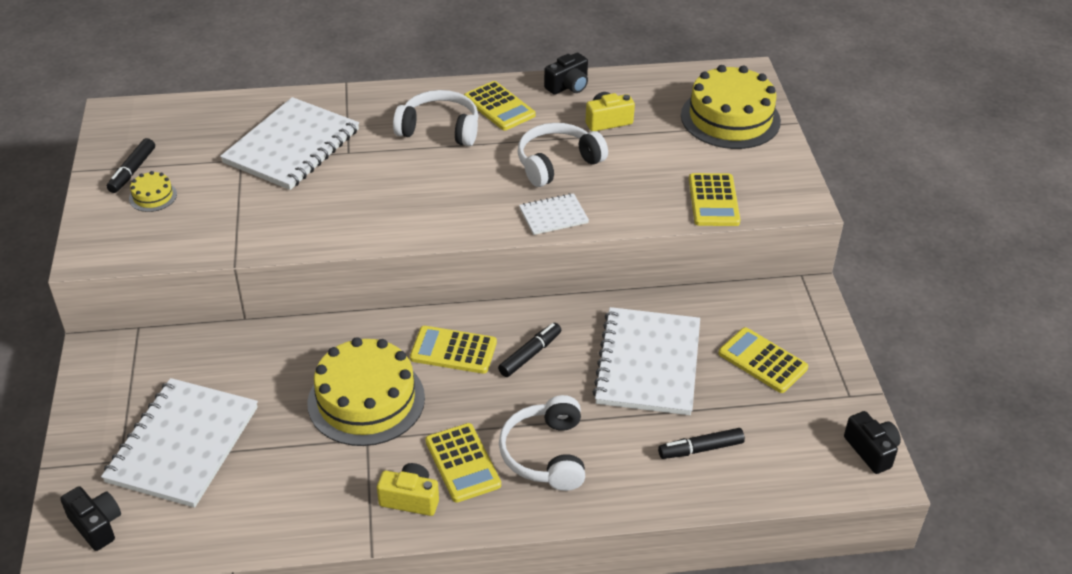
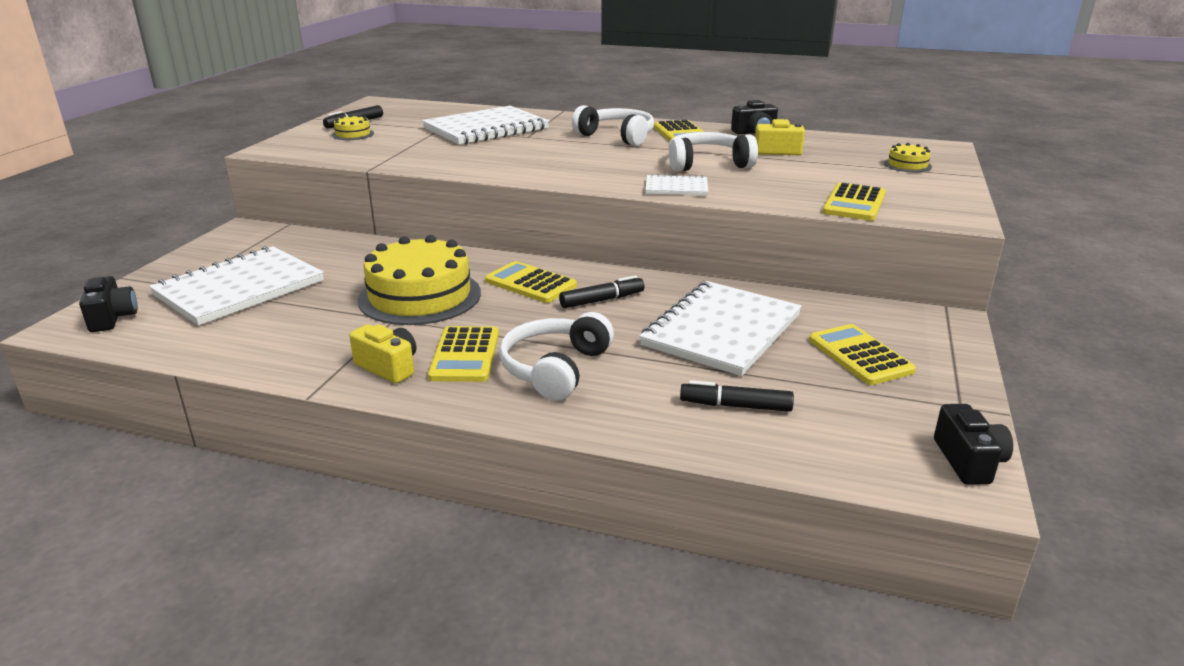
camera: 25 degrees right, 15 degrees down
yellow cake [681,65,781,149] -> yellow cake [884,143,932,173], size x0.44

